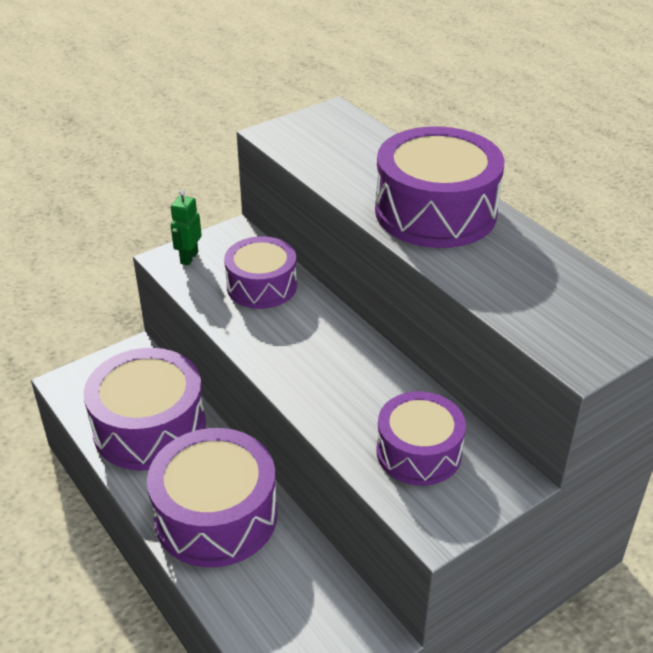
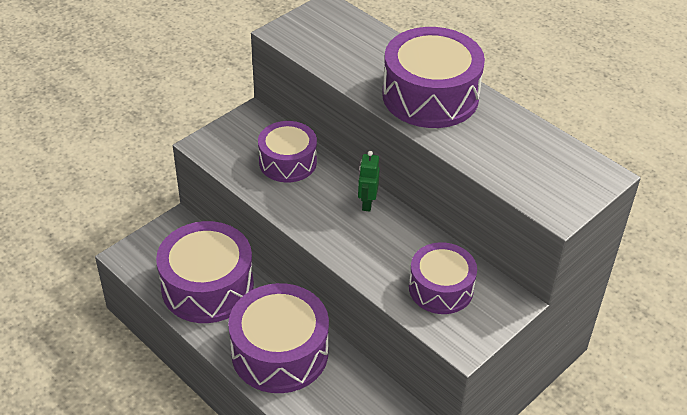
camera: 10 degrees left, 5 degrees up
green robot [171,189,202,265] -> green robot moved to [358,151,380,212]

